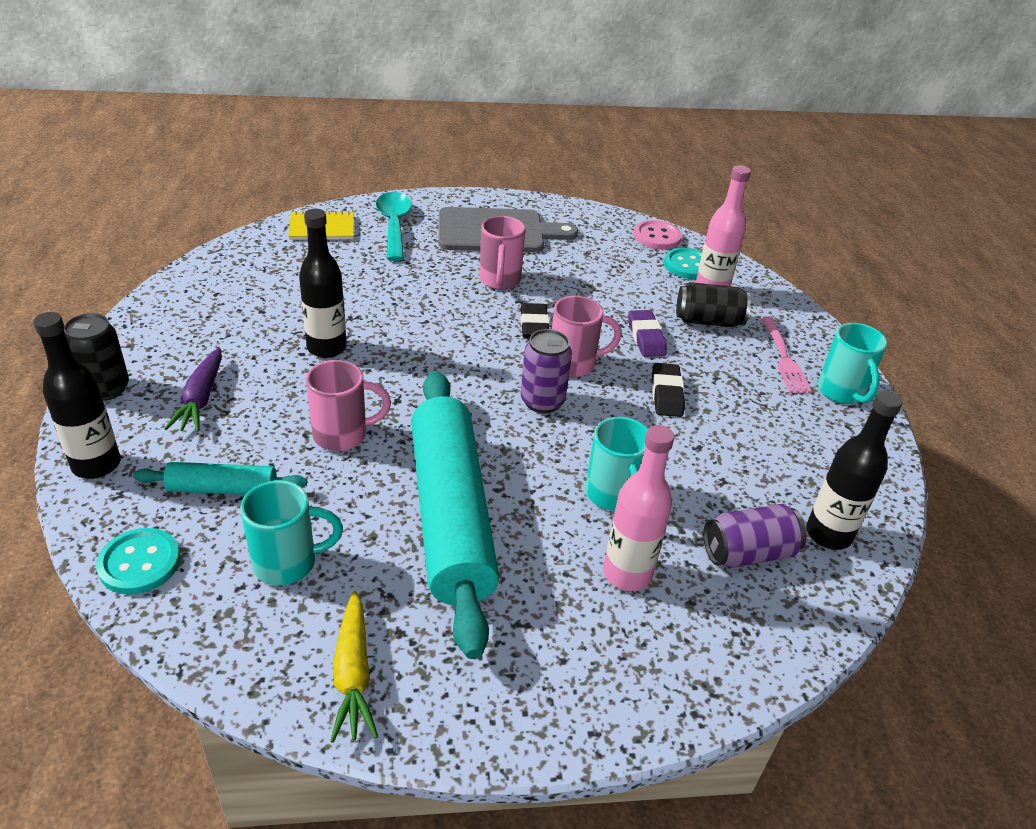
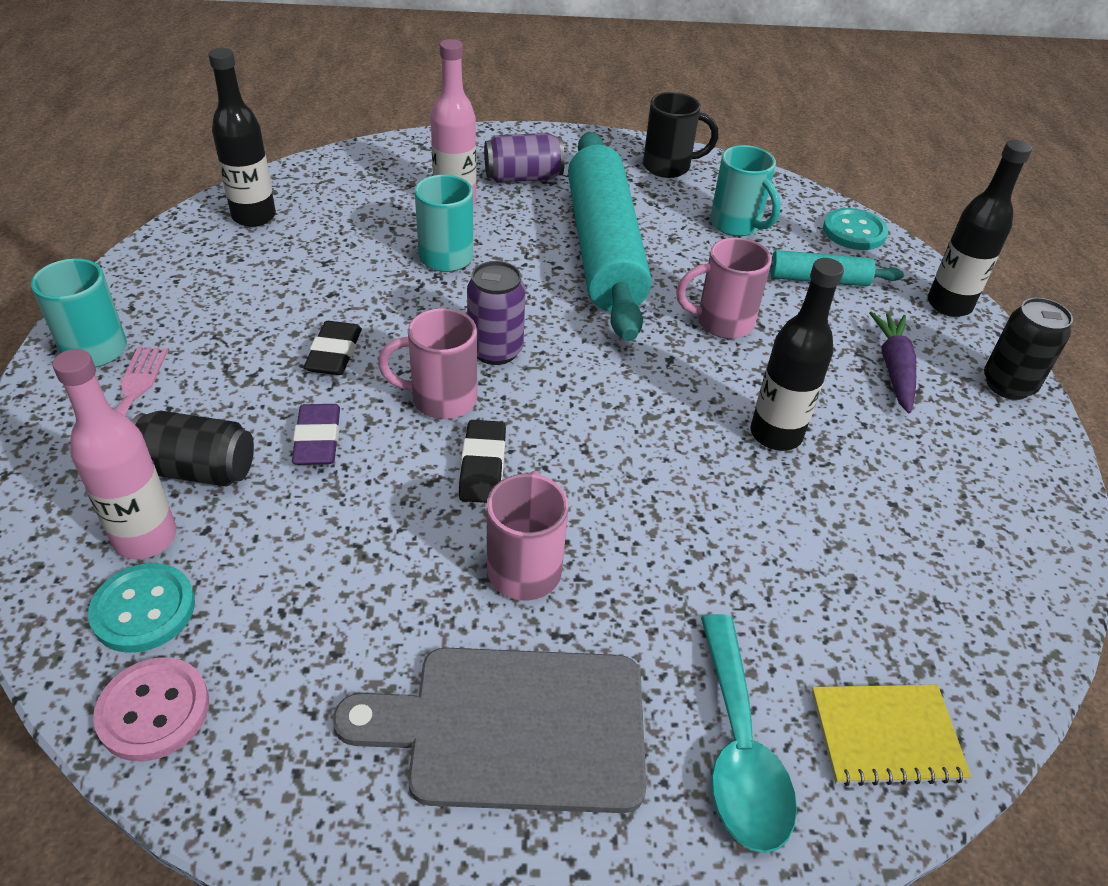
camera: 175 degrees left, 5 degrees up
turquoise mug [240,480,343,585] -> turquoise mug turned 120 degrees counterclockwise [710,145,781,236]
yellow carrot [330,591,378,743] -> black mug [643,92,718,178]
purple can [703,504,807,568] -> purple can moved to [484,133,565,183]

